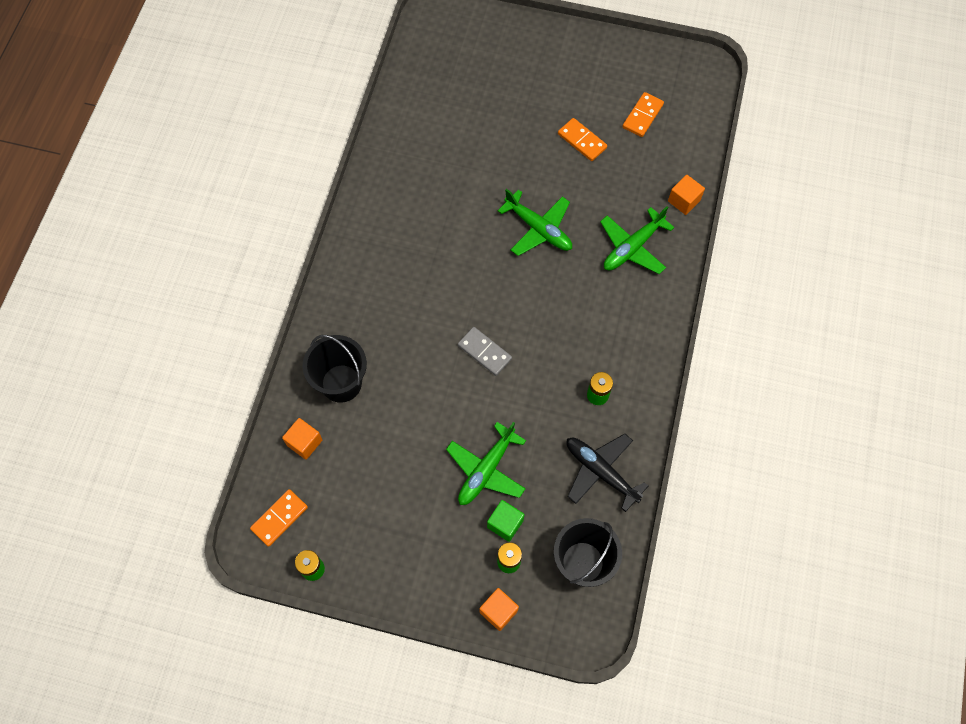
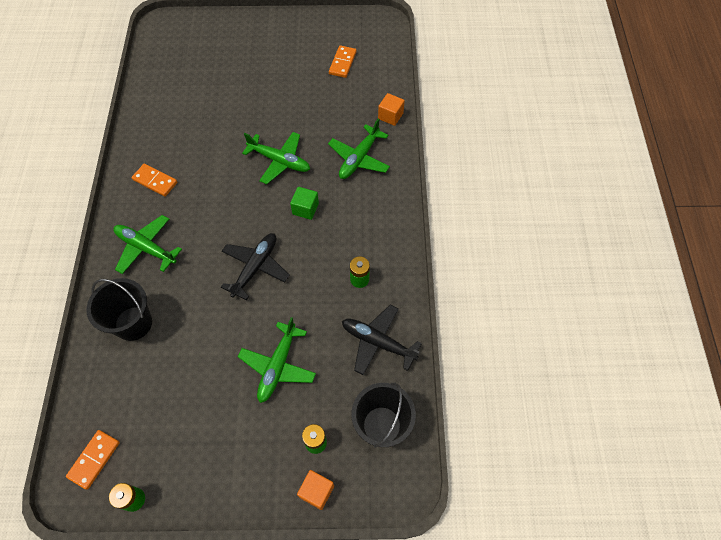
camera: 15 degrees left, 5 degrees down
orange cube [282,418,323,460] -> none
grey domino [458,327,512,376] -> black plane [221,233,290,301]
green cube [487,500,525,542] -> green cube moved to [290,187,319,220]
orange domino [558,118,607,161] -> orange domino moved to [132,164,177,197]
none -> green plane [113,215,182,274]

